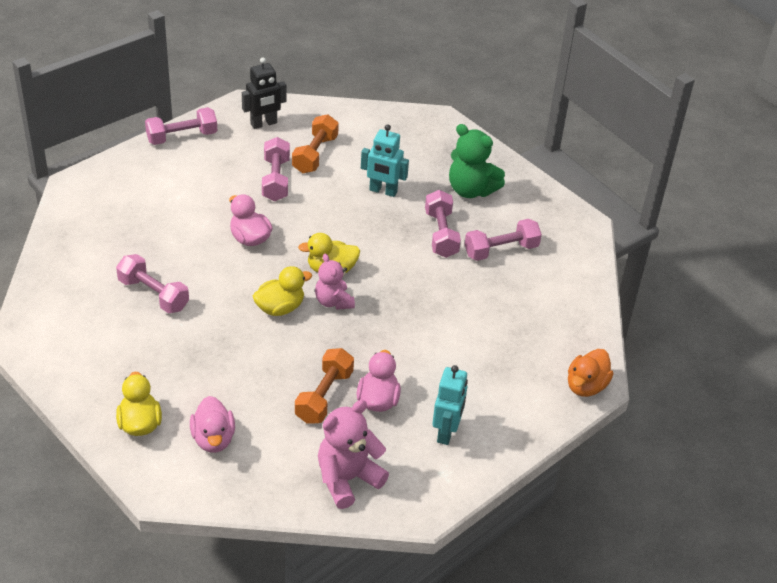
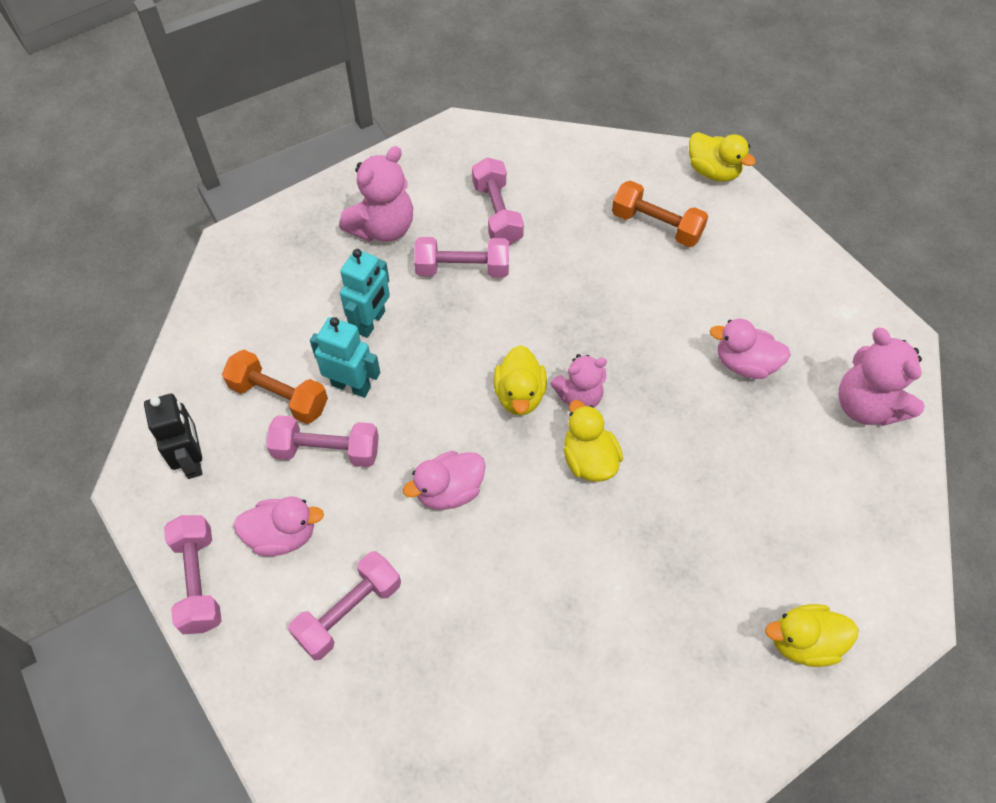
camera: 80 degrees left, 15 degrees up
pink dumbbell [116,254,189,313] -> pink dumbbell moved to [288,551,401,660]
pink duck [190,396,235,453] -> pink duck moved to [233,496,324,556]
orange dumbbell [295,348,354,424] -> orange dumbbell moved to [612,180,708,247]
turquoise robot [432,365,468,445] -> turquoise robot moved to [310,317,380,398]
green teddy bear [449,124,505,198] -> pink teddy bear [339,146,413,242]
orange duck [568,349,613,397] -> yellow duck [689,132,756,182]

